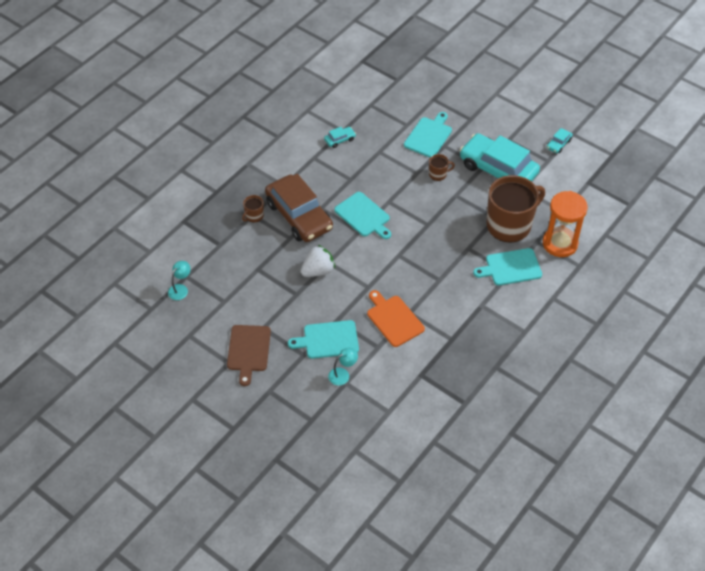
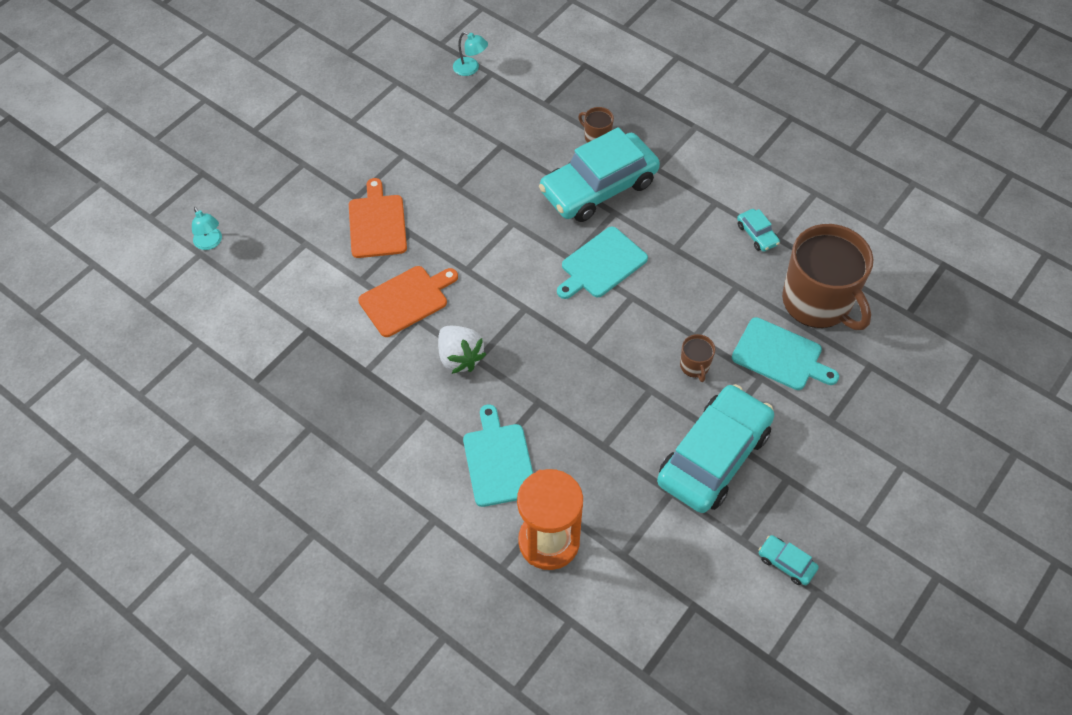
camera: 90 degrees right, 5 degrees up
brown cutting board [227,325,271,386] -> none
brown car [265,174,333,242] -> turquoise car [539,127,660,222]
turquoise cutting board [288,320,359,359] -> orange cutting board [349,178,407,258]
white strawberry [301,245,335,277] -> white strawberry moved to [438,326,486,374]
turquoise lamp [328,348,358,385] -> turquoise lamp moved to [192,207,222,250]
brown mug [487,175,545,243] -> brown mug moved to [782,224,873,330]

